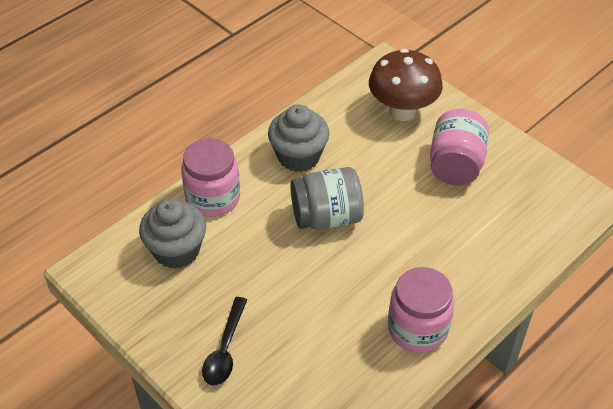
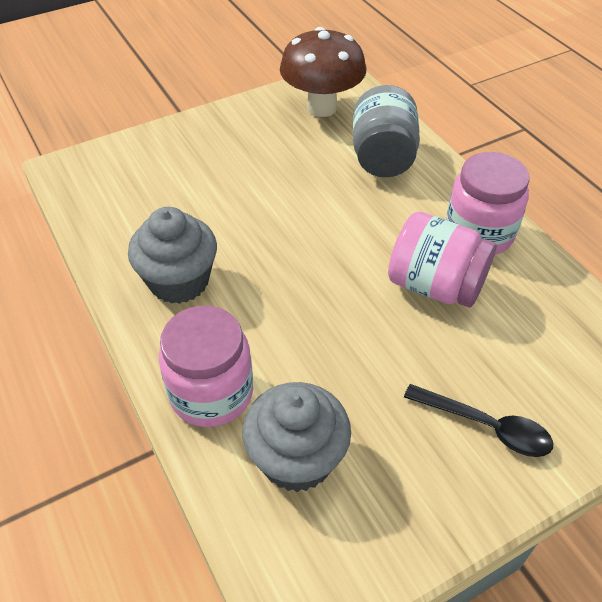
camera: 75 degrees left, 0 degrees up
grey jar [290,167,364,229] -> grey jar moved to [353,85,420,177]
brown mushroom [369,49,443,121] -> brown mushroom moved to [280,27,366,117]
pink jar [430,109,489,185] -> pink jar moved to [388,212,497,307]

